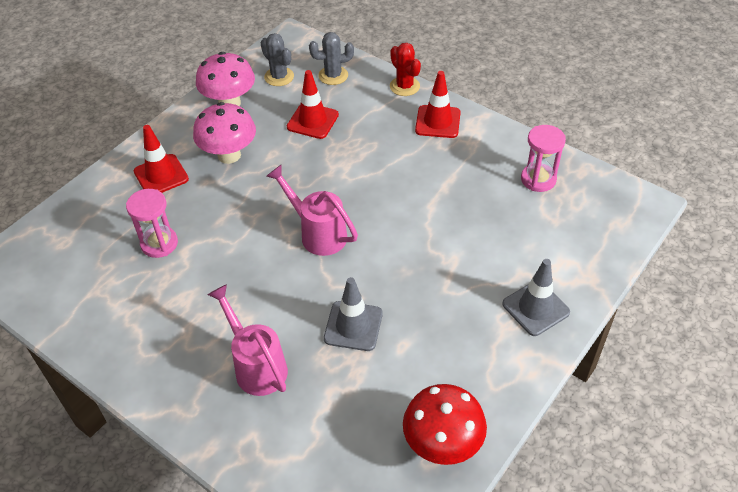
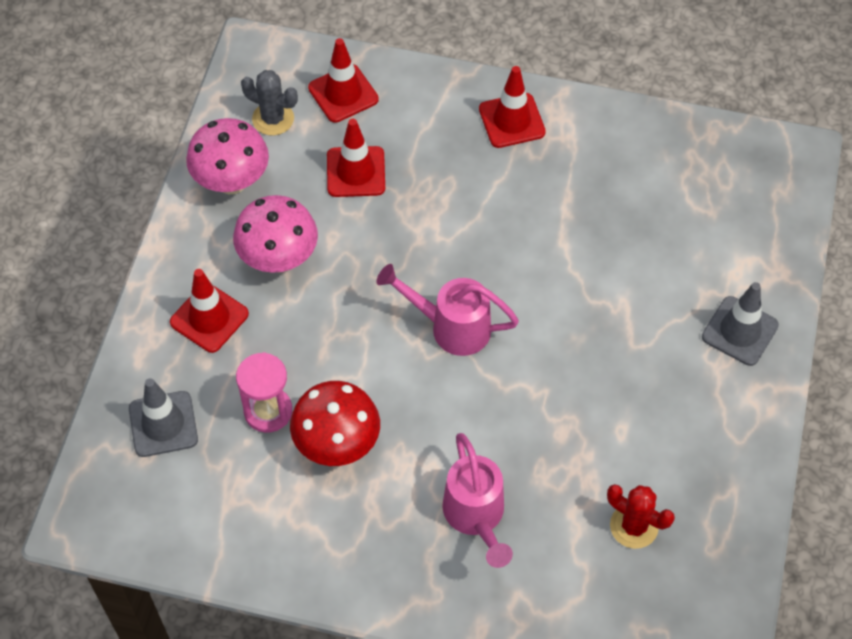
camera: 25 degrees left, 10 degrees up
pink watering can [207,284,288,396] -> pink watering can turned 135 degrees counterclockwise [442,433,513,568]
grey cactus [309,32,354,85] -> red traffic cone [308,38,379,123]
grey traffic cone [324,277,383,351] -> grey traffic cone moved to [129,378,198,457]
red cactus [390,43,421,96] -> red cactus moved to [607,484,675,549]
red mushroom [403,384,487,465] -> red mushroom moved to [290,381,380,466]
pink hourglass [521,125,566,192] -> none

